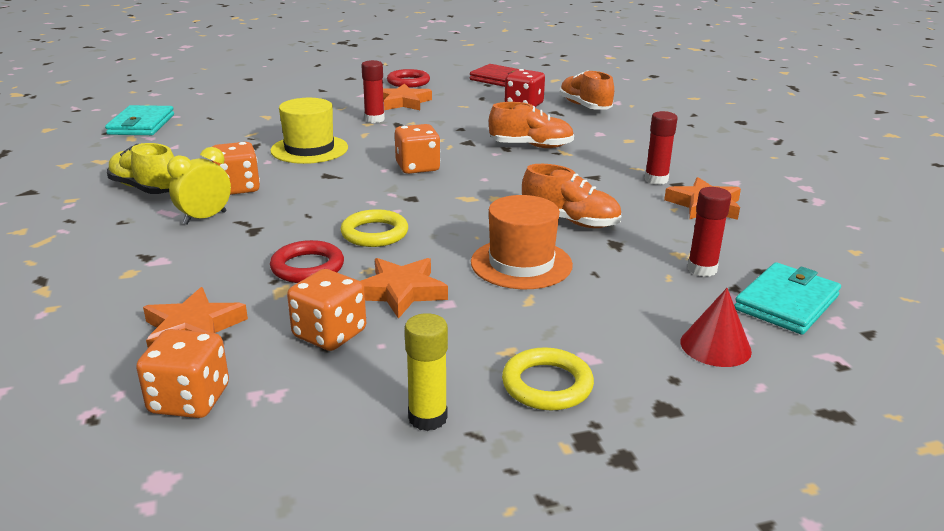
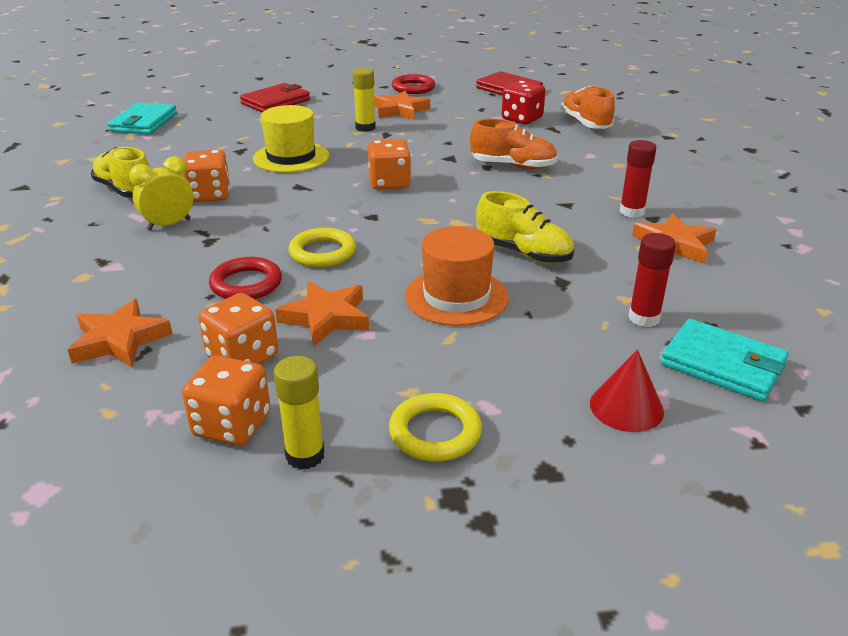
camera: 10 degrees right, 5 degrees up
orange dice [136,329,229,418] -> orange dice moved to [182,356,271,446]
red glue stick [361,60,385,123] -> yellow glue stick [353,68,376,132]
orange shoe [522,164,621,228] -> yellow shoe [476,191,574,263]
turquoise wallet [734,262,841,335] -> turquoise wallet turned 75 degrees clockwise [661,319,789,401]
none -> red wallet [240,83,310,112]

